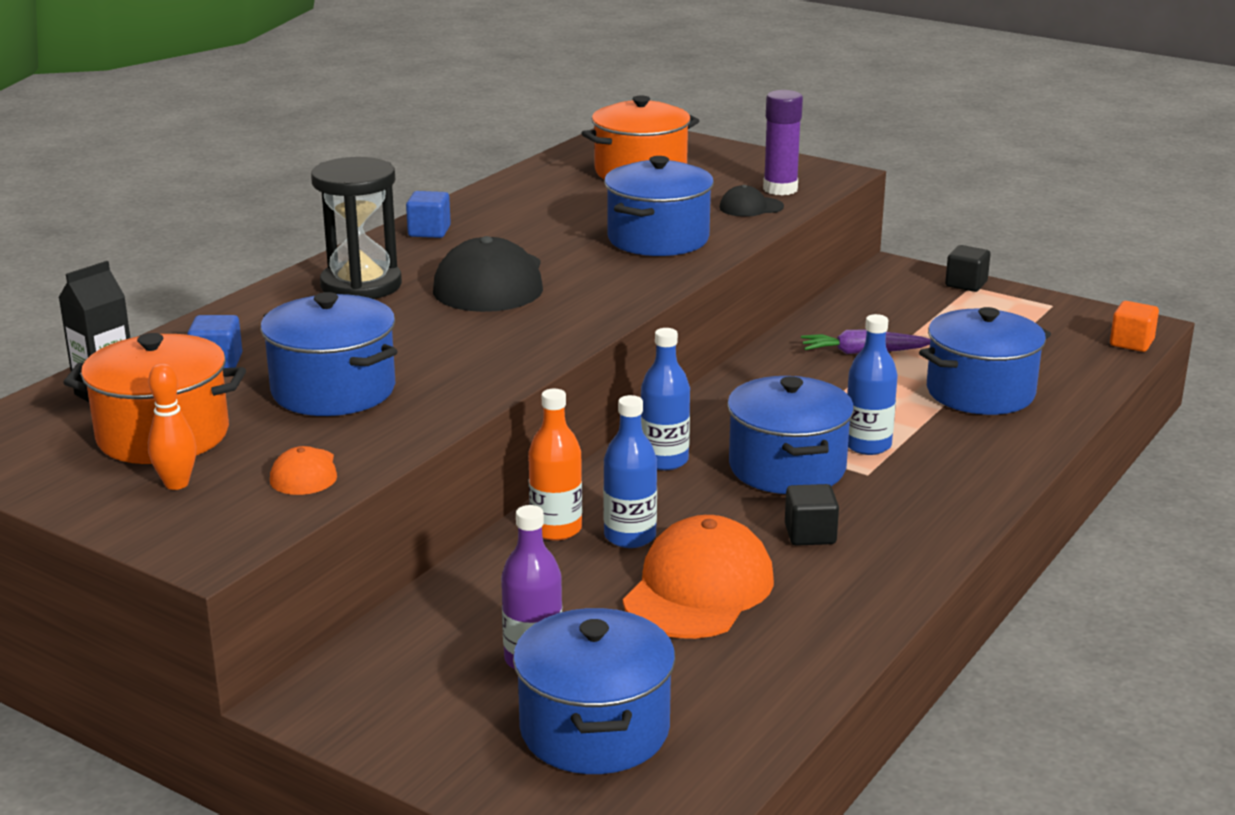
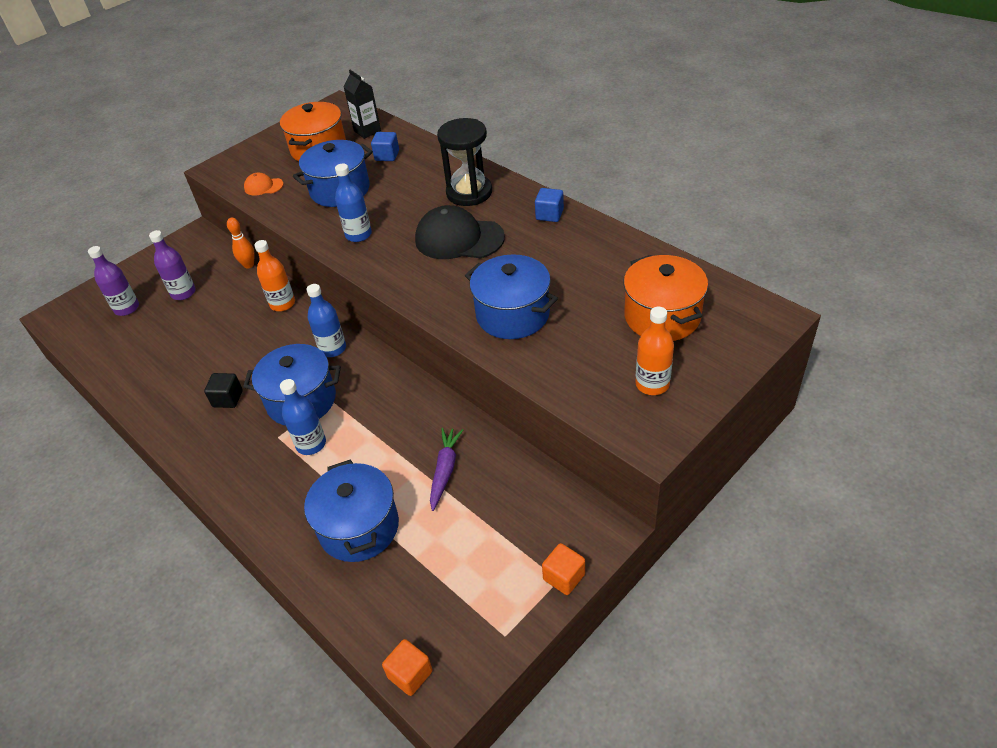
camera: 105 degrees right, 20 degrees up
orange bowling pin [148,363,197,490] -> orange bowling pin moved to [227,218,255,269]
blue pot [513,608,676,774] -> purple bottle [88,246,139,316]
blue bottle [603,395,657,548] -> blue bottle moved to [335,163,372,242]
orange cap [623,515,774,639] -> none
black cap [719,185,784,217] -> none
purple glue stick [763,90,803,195] -> none
black cube [945,245,990,292] -> orange cube [542,543,585,595]
none -> orange bottle [635,307,674,395]

